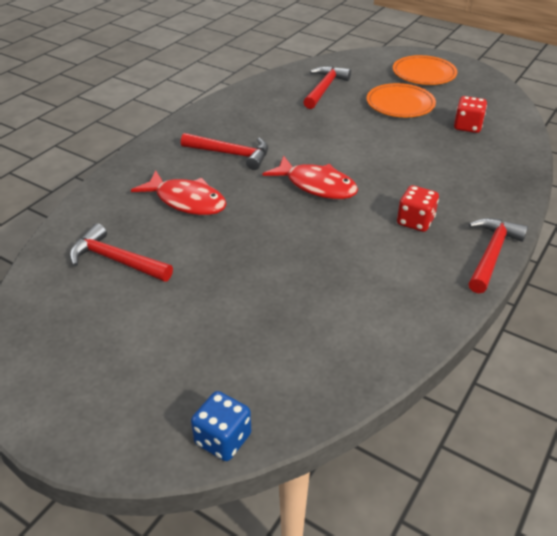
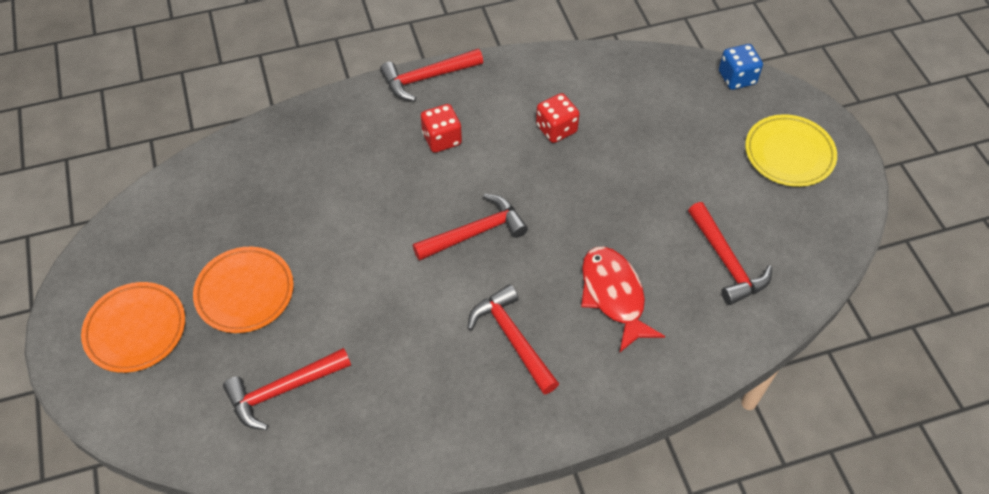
camera: 140 degrees left, 15 degrees up
red fish [263,156,358,199] -> red hammer [413,194,528,261]
red dice [454,96,487,133] -> red dice moved to [536,93,580,143]
none -> yellow plate [745,114,837,187]

